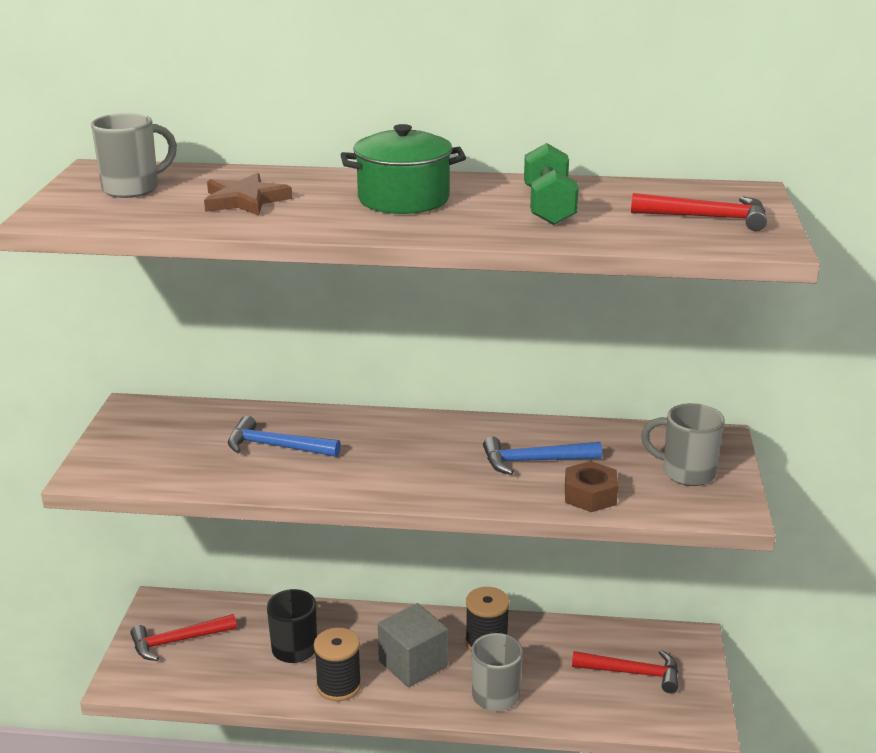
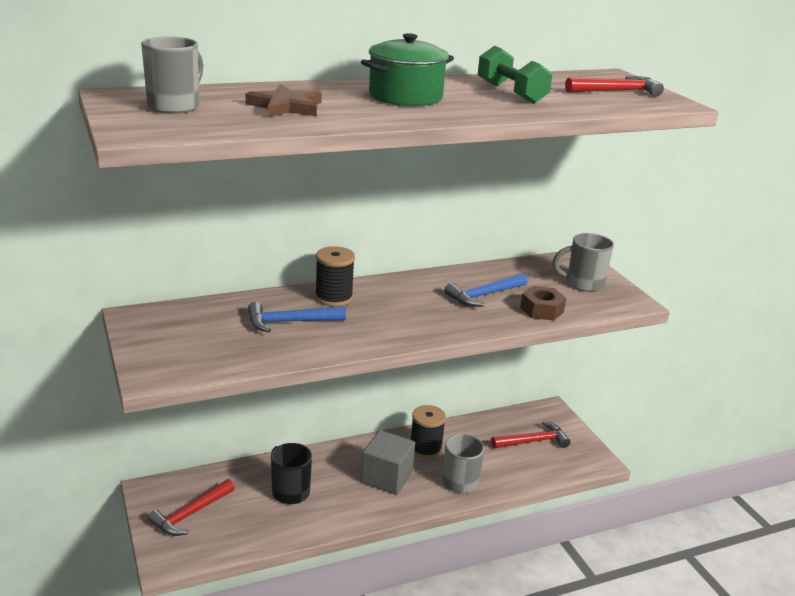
camera: 30 degrees left, 0 degrees up
black spool [314,628,361,701] -> black spool moved to [315,246,355,307]

